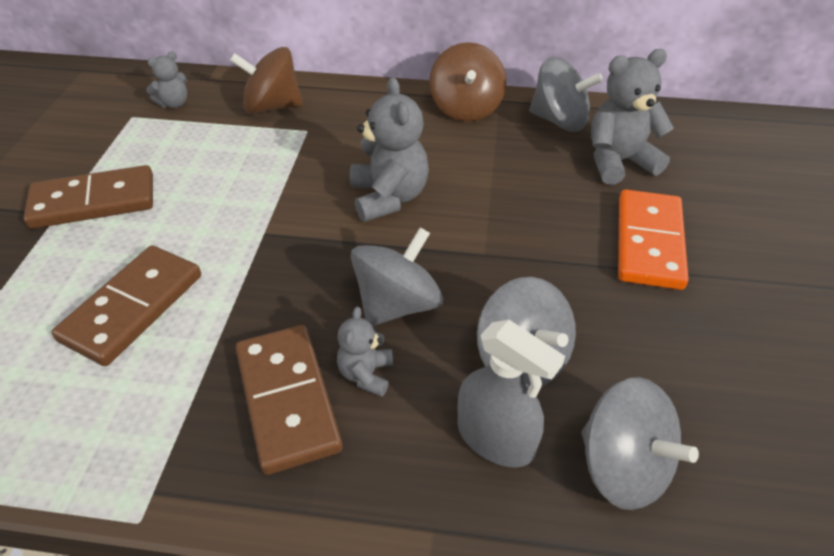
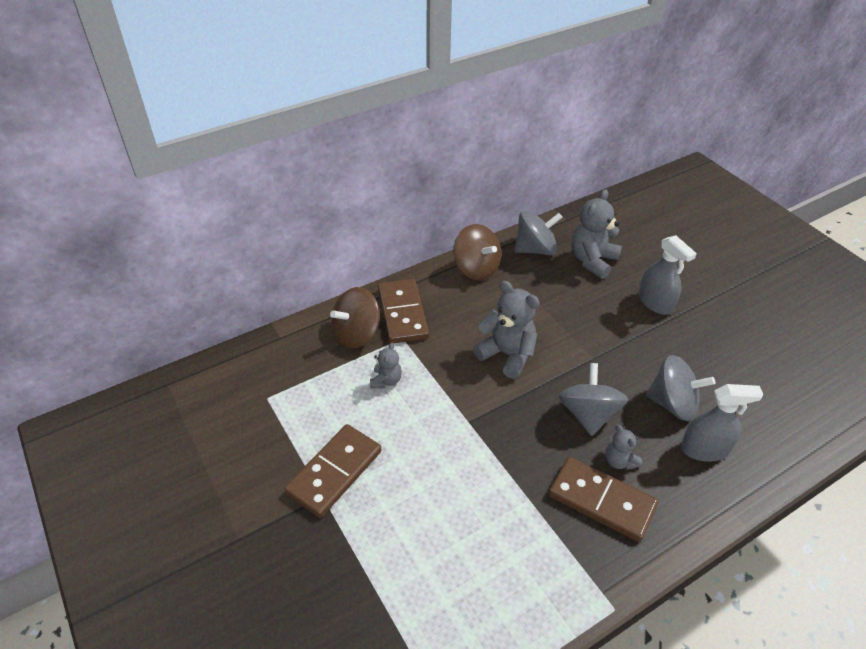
camera: 40 degrees left, 0 degrees up
brown domino [52,245,201,366] -> brown domino moved to [378,279,429,343]
grey teddy bear [146,51,187,108] -> grey teddy bear moved to [370,342,402,389]
grey spinning top [581,377,699,510] -> none
orange domino [618,190,689,290] -> grey spray bottle [638,235,697,315]

